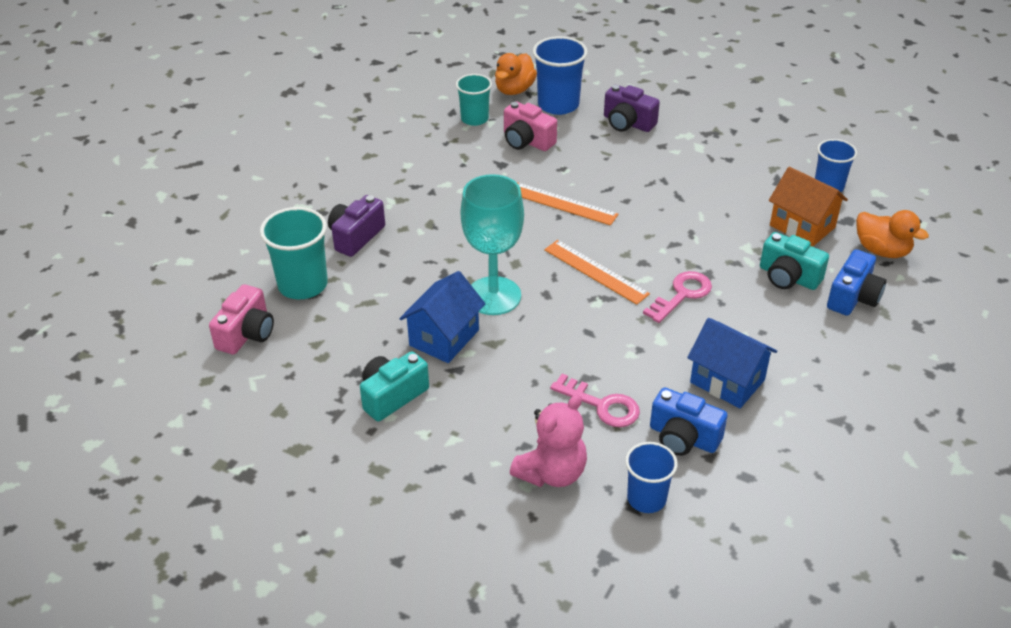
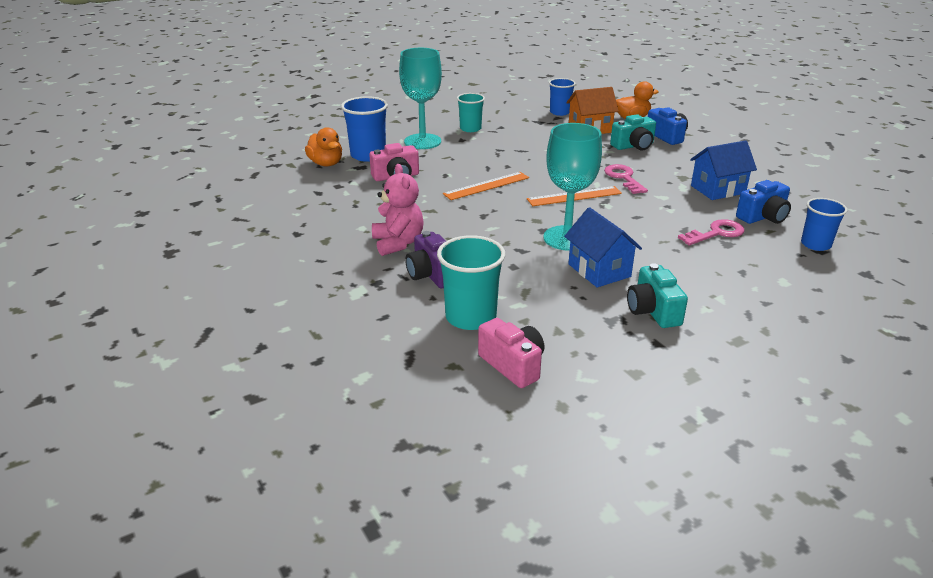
camera: 60 degrees left, 10 degrees down
turquoise cup [456,74,492,126] -> turquoise cup moved to [457,93,485,132]
pink teddy bear [510,394,587,487] -> pink teddy bear moved to [372,164,424,256]
purple camera [604,85,660,132] -> turquoise goblet [399,48,442,149]

